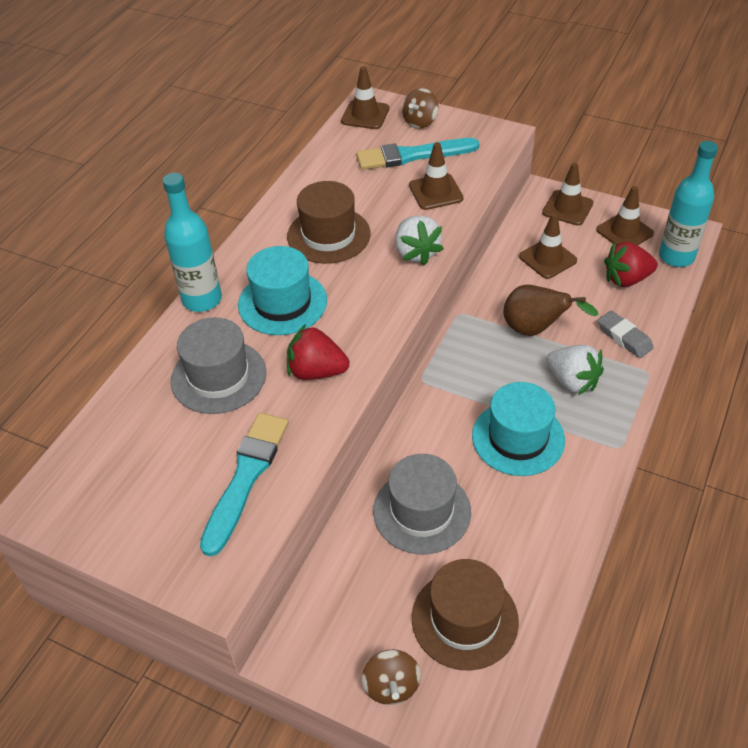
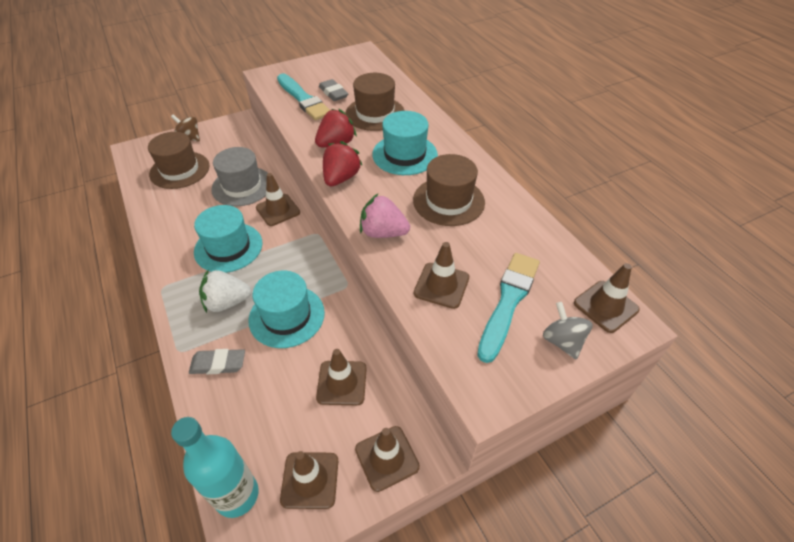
camera: 125 degrees right, 0 degrees up
turquoise bottle [163,173,222,312] -> none
grey hat [171,317,266,414] -> brown hat [345,73,405,131]
white strawberry [395,215,444,266] -> pink strawberry [360,193,410,238]
brown spinning top [402,88,438,129] -> grey spinning top [543,302,593,359]
brown pear [503,285,599,336] -> turquoise hat [249,271,325,348]
red strawberry [604,242,658,287] -> red strawberry moved to [323,141,363,186]
none -> brown traffic cone [256,173,300,226]
none -> grey eraser [319,79,348,101]

